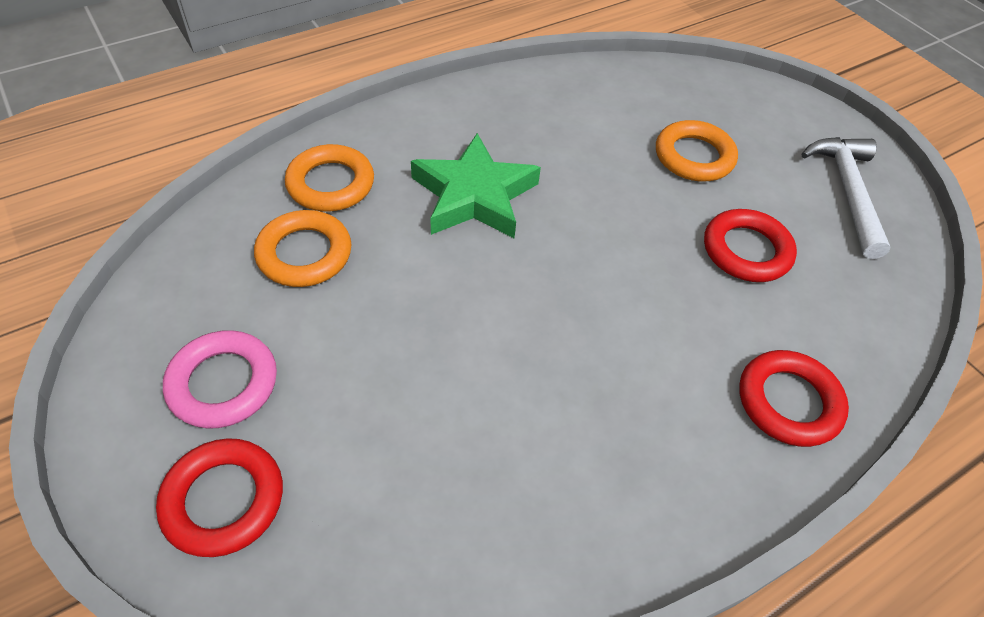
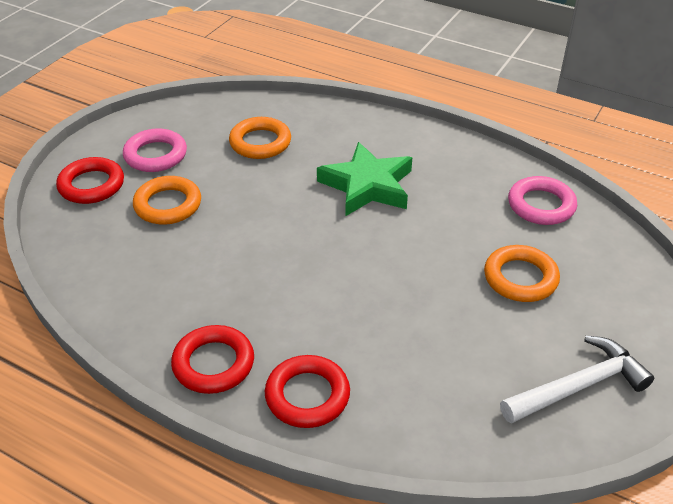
camera: 65 degrees right, 10 degrees down
orange ring [285,144,374,211] -> orange ring moved to [133,176,201,225]
red ring [704,209,797,282] -> red ring moved to [171,325,254,394]
none -> pink ring [508,176,577,225]

